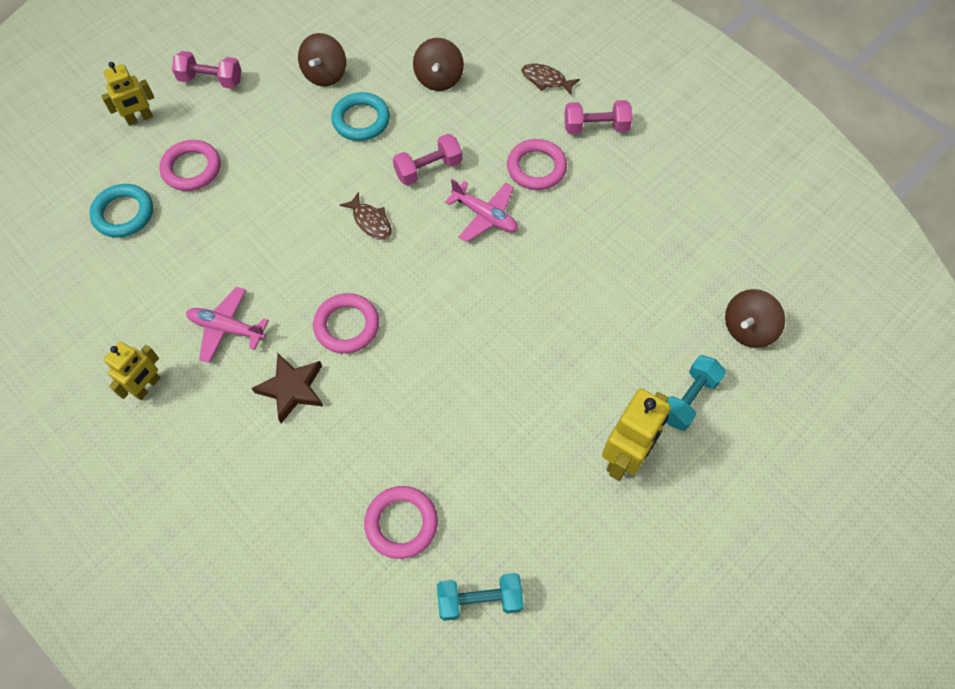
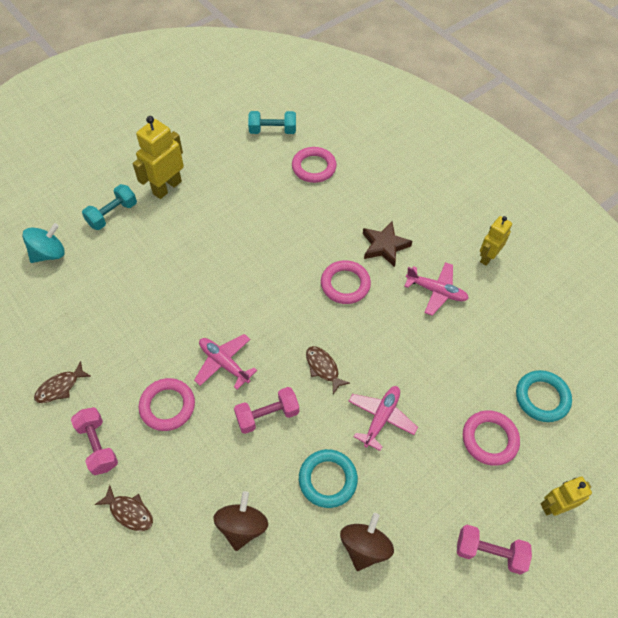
camera: 175 degrees left, 5 degrees down
pink dumbbell [565,100,632,134] -> pink dumbbell turned 60 degrees clockwise [71,407,118,475]
brown spinning top [725,289,785,348] -> turquoise spinning top [22,223,65,263]
none -> brown fish [34,361,91,403]
none -> pink plane [348,386,418,451]

